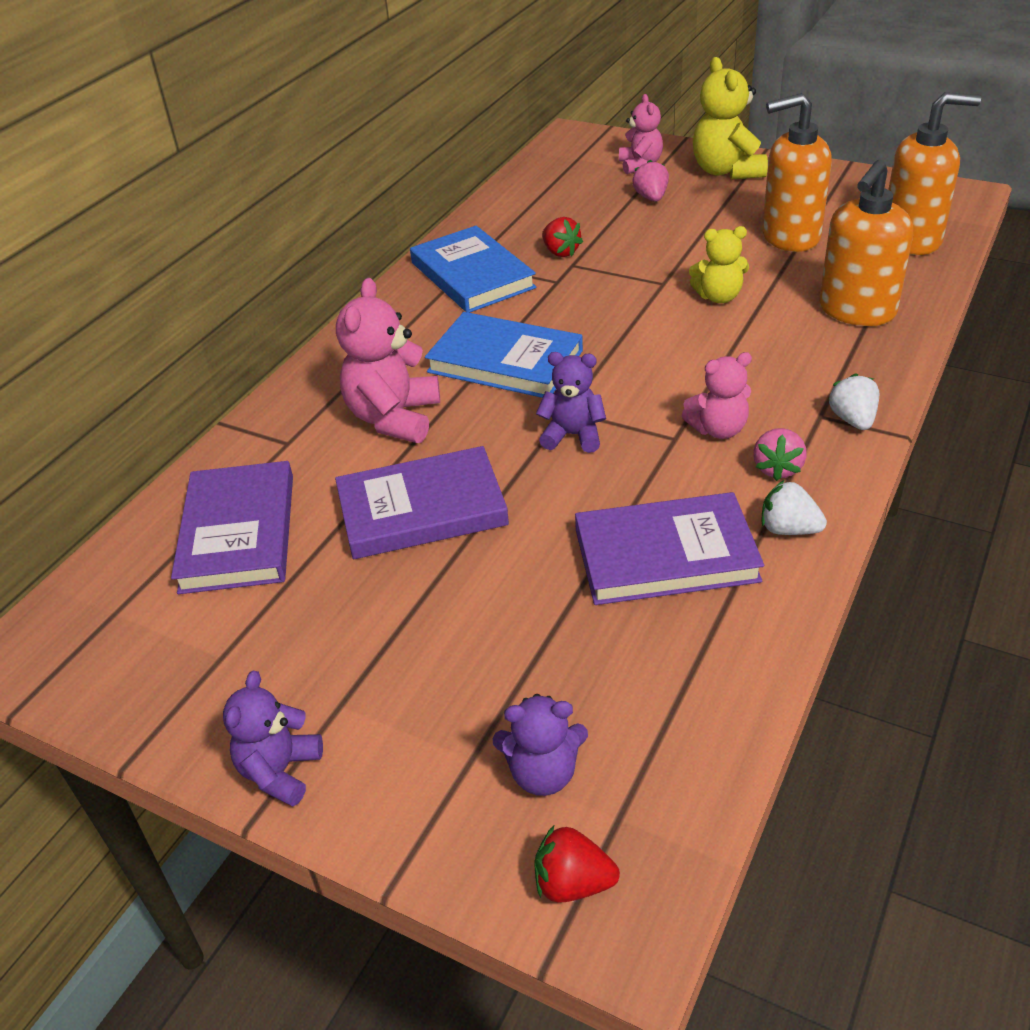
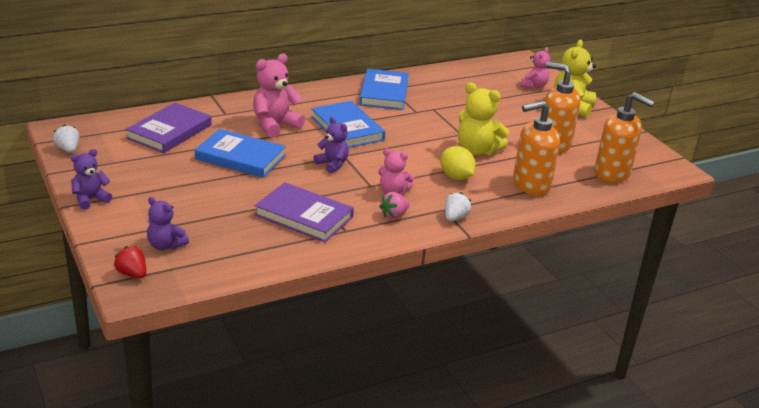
camera: 30 degrees right, 10 degrees down
purple book [335,446,509,559] -> blue book [195,129,286,178]
red strawberry [542,217,583,257] -> none
pink strawberry [632,160,669,202] -> none
yellow teddy bear [689,226,749,303] -> yellow teddy bear [458,82,509,155], size x1.59
white strawberry [761,480,827,535] -> white strawberry moved to [53,124,79,153]
none -> yellow lemon [440,146,476,180]

